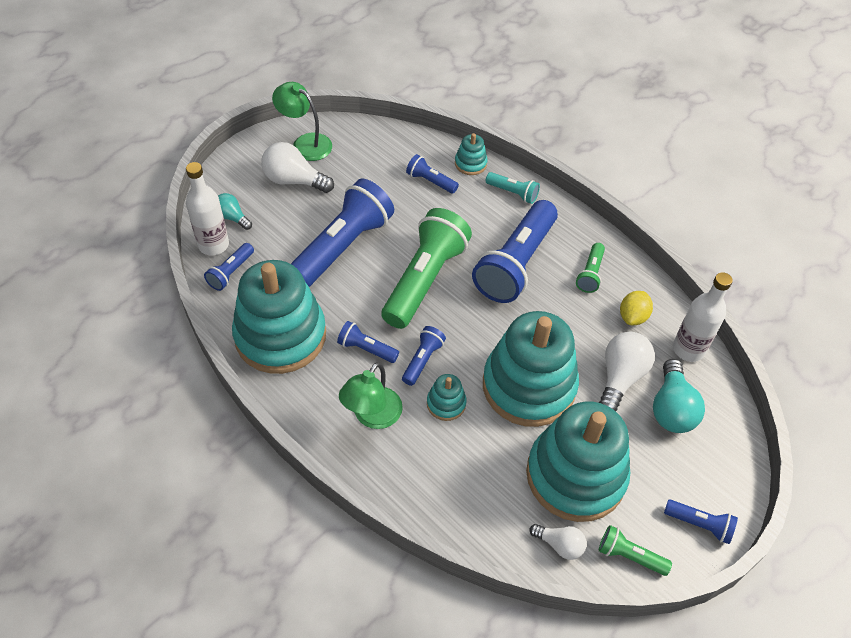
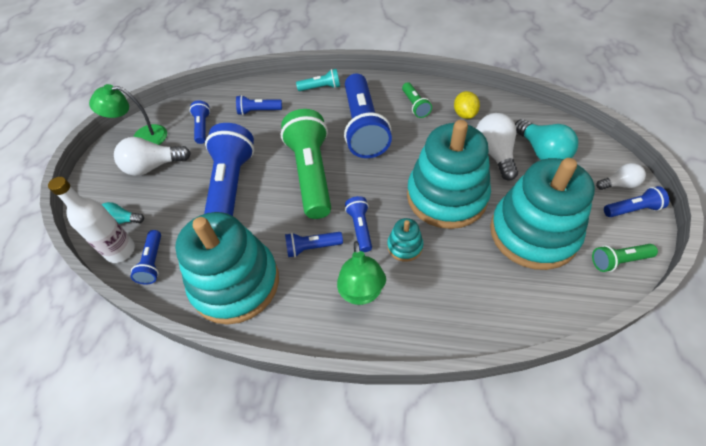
camera: 30 degrees left, 0 degrees up
turquoise stacking toy [455,133,488,175] -> none
white light bulb [530,524,587,560] -> white light bulb moved to [596,163,646,190]
white bottle [673,272,733,362] -> none
none -> blue flashlight [190,100,210,144]

